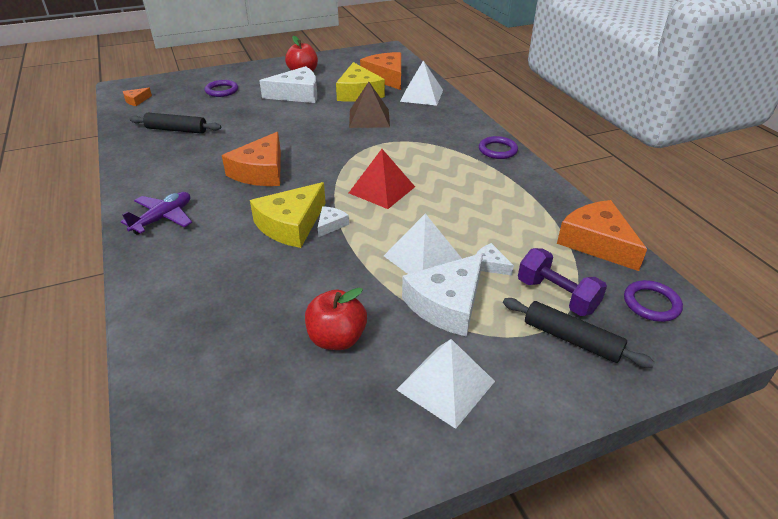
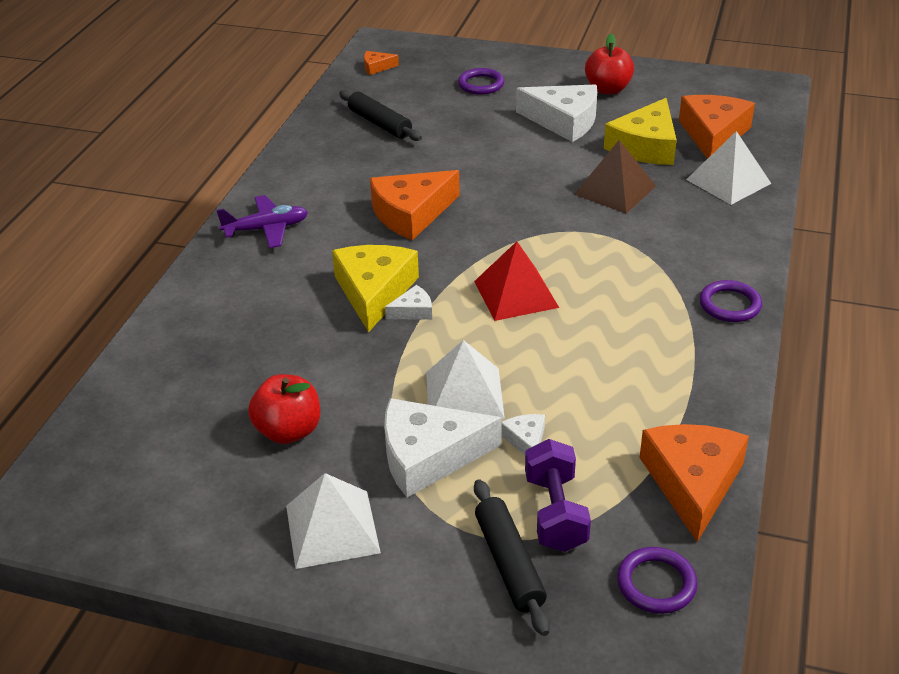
camera: 40 degrees right, 0 degrees up
yellow cheese [250,182,326,248] -> yellow cheese turned 105 degrees clockwise [332,245,419,333]

